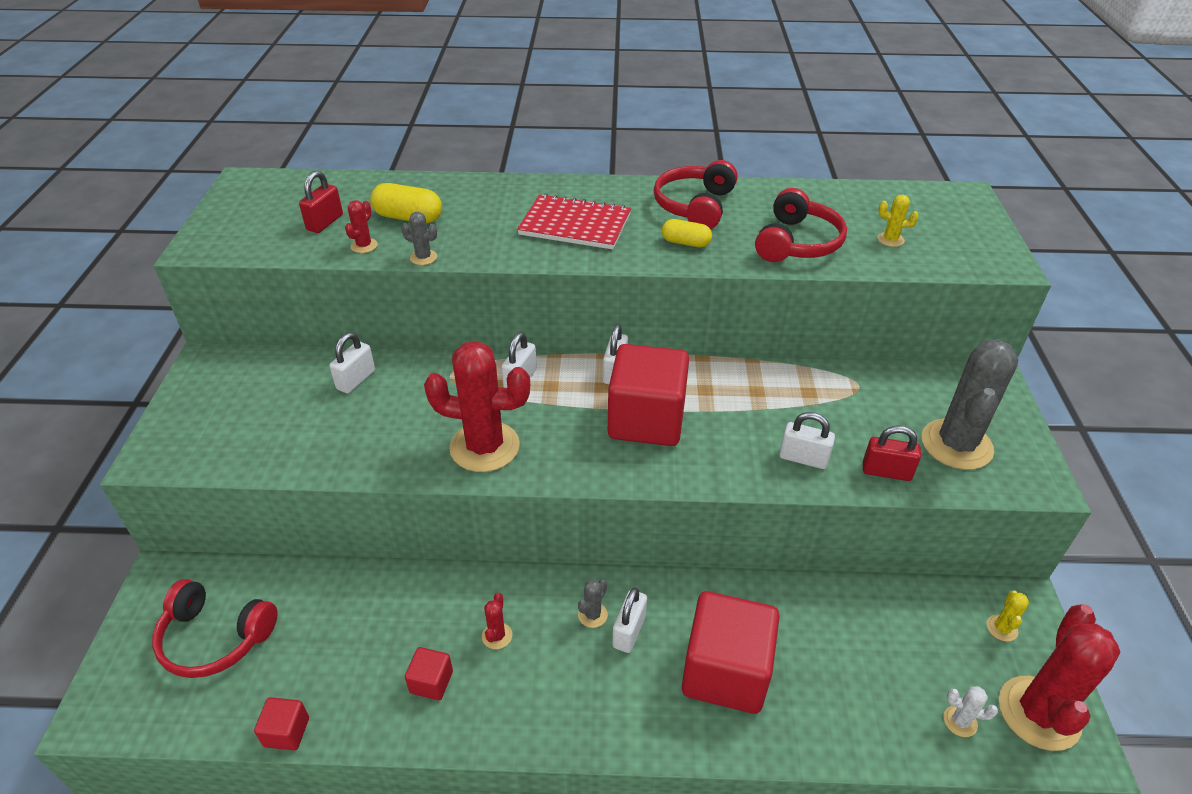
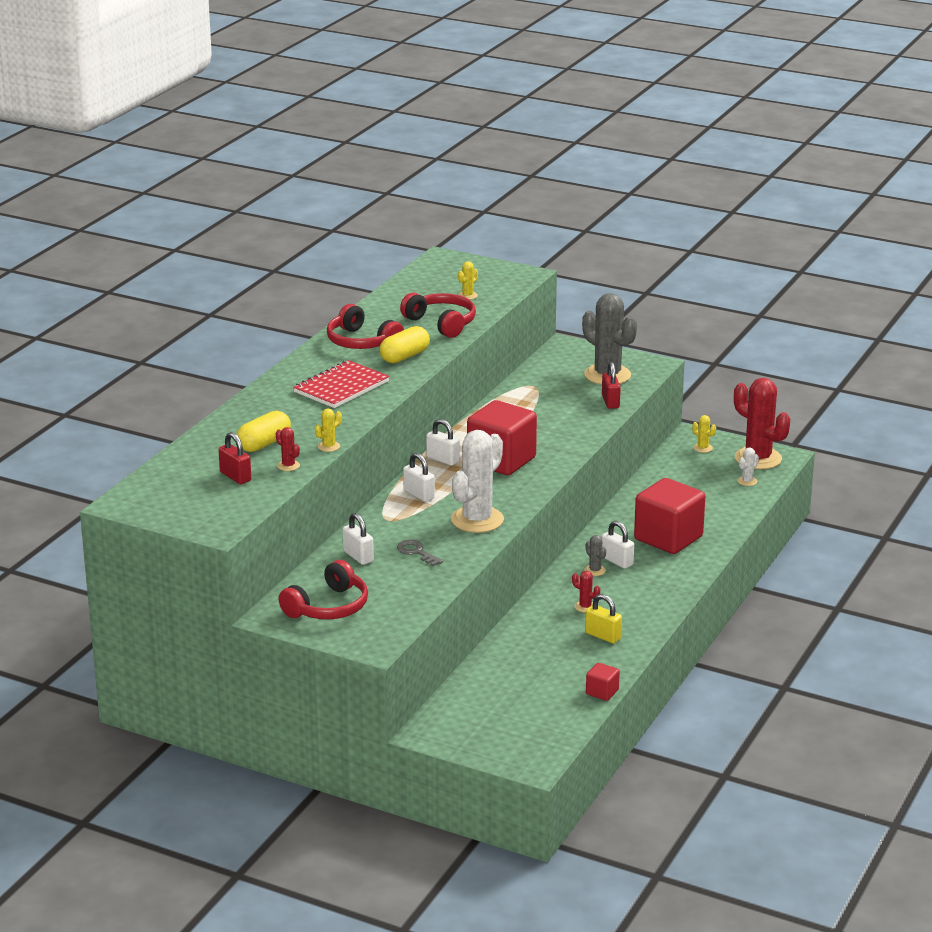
camera: 65 degrees left, 15 degrees down
red headphones [152,579,278,678] -> red headphones moved to [279,560,368,619]
grey cactus [401,212,437,265] -> yellow cactus [315,408,342,452]
red cube [405,647,453,700] -> yellow padlock [585,594,622,644]
red cactus [424,341,530,472] -> white cactus [451,430,504,533]
yellow capsule [662,219,712,247] -> yellow capsule [380,326,430,363], size x1.51
white padlock [779,412,835,469] -> none
red padlock [863,426,921,481] -> red padlock turned 45 degrees counterclockwise [602,362,621,409]
none -> grey key [397,540,443,566]

